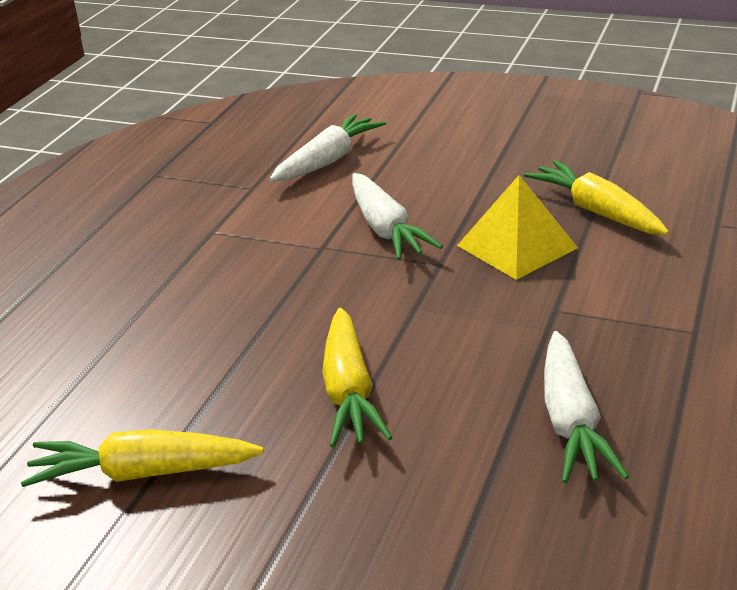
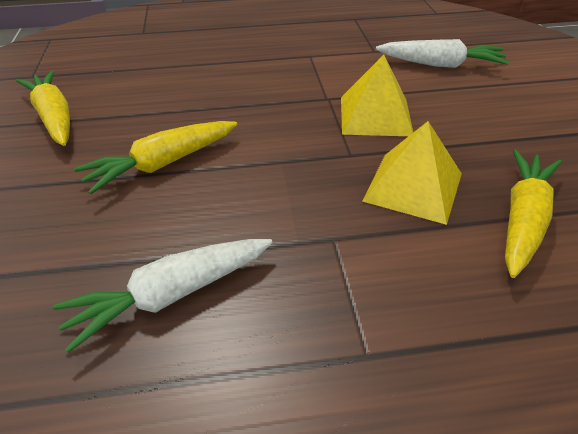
camera: 60 degrees right, 10 degrees up
white carrot [352,173,443,260] -> yellow pyramid [341,55,413,136]

